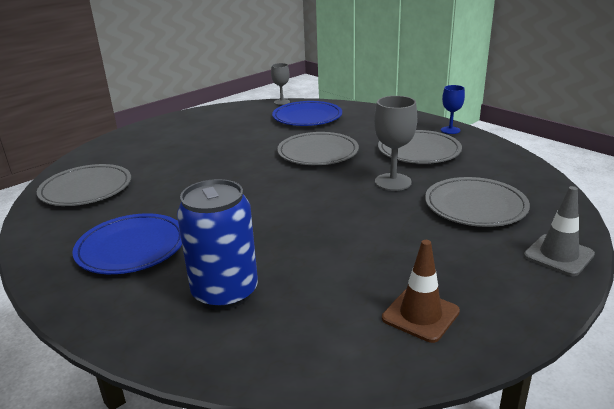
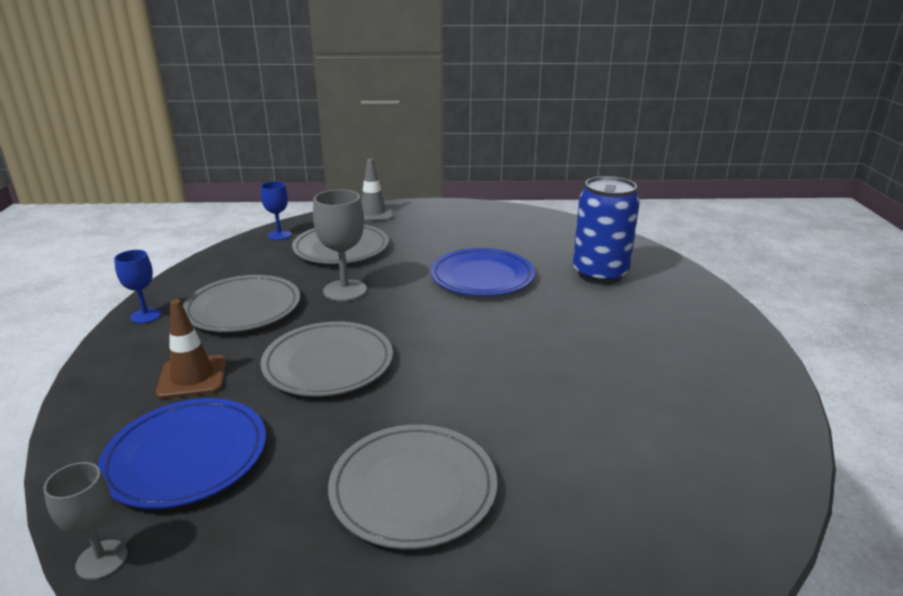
camera: 140 degrees left, 0 degrees up
grey plate [37,164,131,206] -> grey plate moved to [328,424,497,549]
blue plate [72,213,182,274] -> blue plate moved to [431,248,535,296]
brown traffic cone [382,240,460,343] -> brown traffic cone moved to [156,299,226,399]
none -> blue goblet [261,181,291,240]

